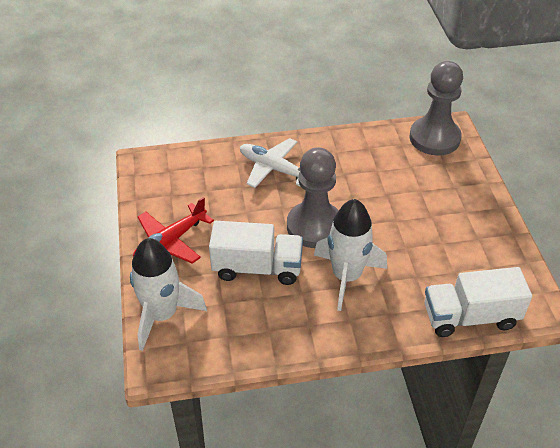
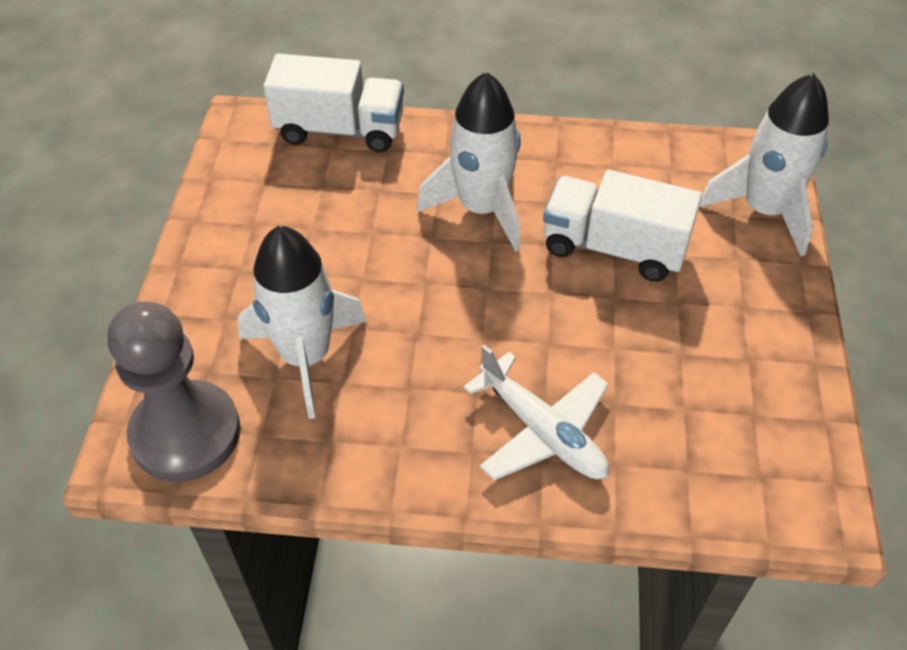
camera: 165 degrees left, 5 degrees up
red plane [133,197,214,264] -> none
grey pawn [287,147,339,248] -> none
none -> white rocket [237,226,367,419]

